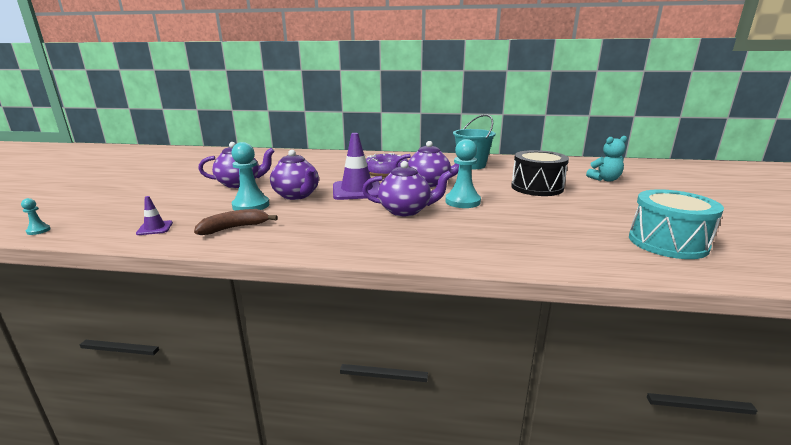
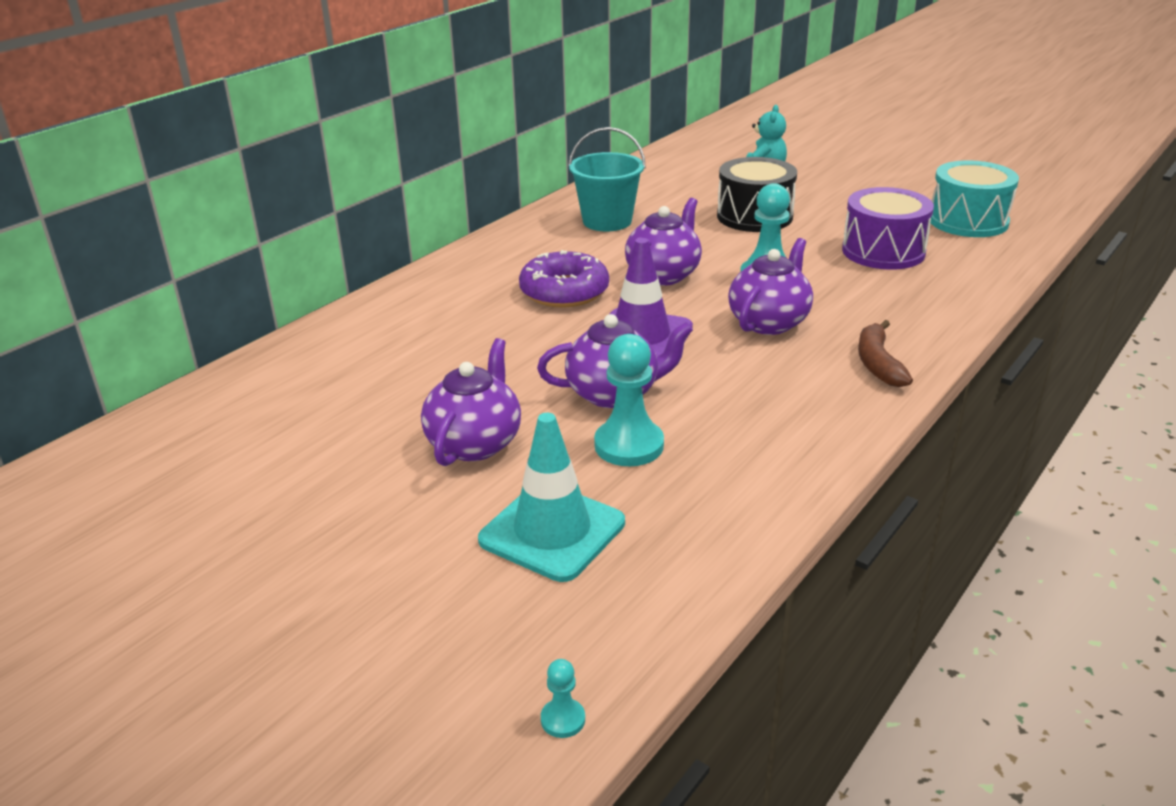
camera: 60 degrees left, 10 degrees up
purple traffic cone [136,196,173,235] -> none
brown banana [194,209,278,235] -> brown banana moved to [858,320,913,387]
none -> turquoise traffic cone [478,413,625,582]
none -> purple drum [842,187,934,270]

